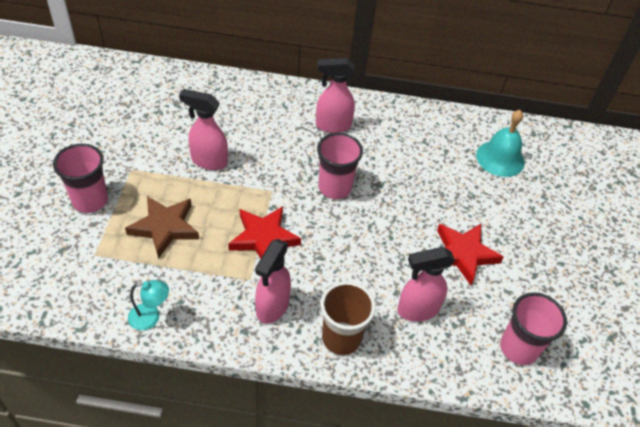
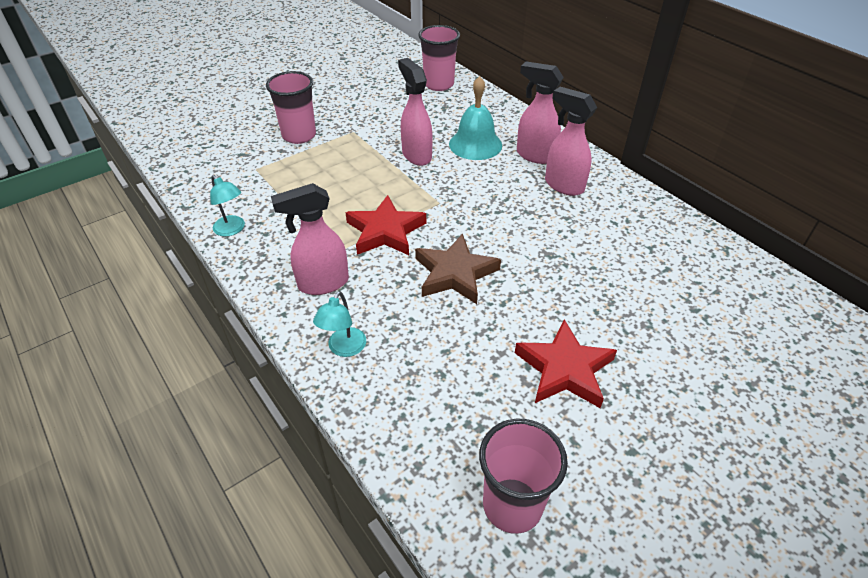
camera: 50 degrees right, 5 degrees down
brown star [125,196,199,259] -> brown star moved to [415,234,501,304]
pink cup [317,133,363,199] -> pink cup moved to [418,25,460,91]
brown cup [321,281,376,355] -> turquoise lamp [313,291,366,357]
pink spray bottle [397,247,455,322] -> pink spray bottle moved to [517,62,564,164]
turquoise bell [476,110,525,177] -> turquoise bell moved to [449,76,502,160]

